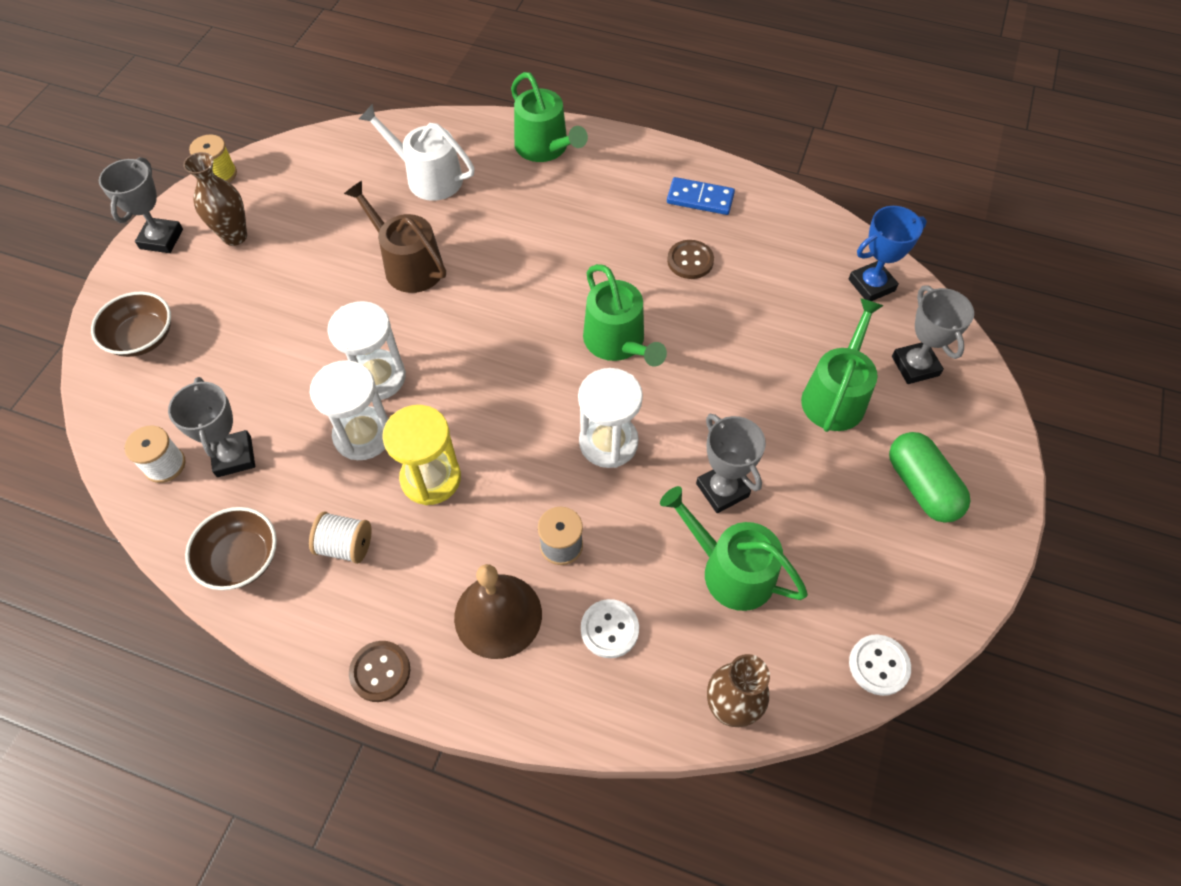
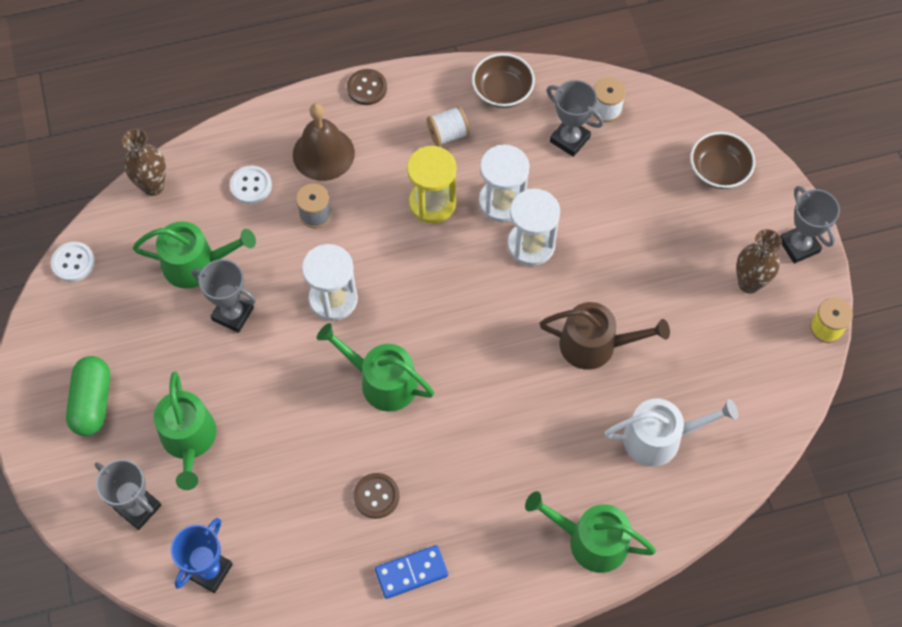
camera: 145 degrees right, 5 degrees up
green capsule [889,432,970,523] -> green capsule turned 60 degrees clockwise [66,356,110,436]

